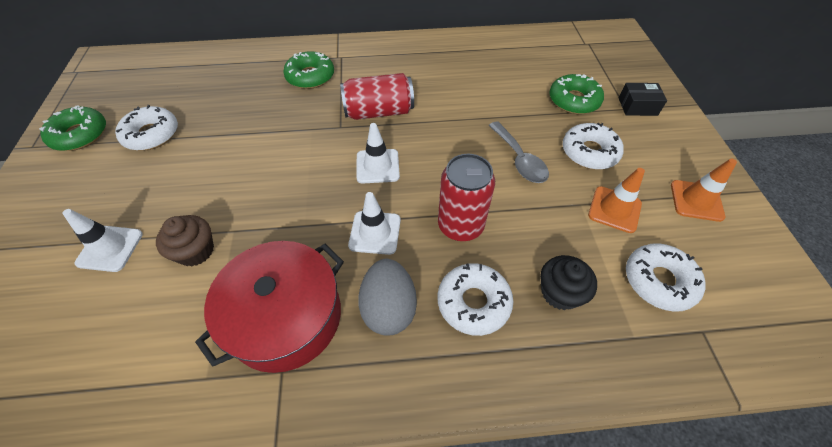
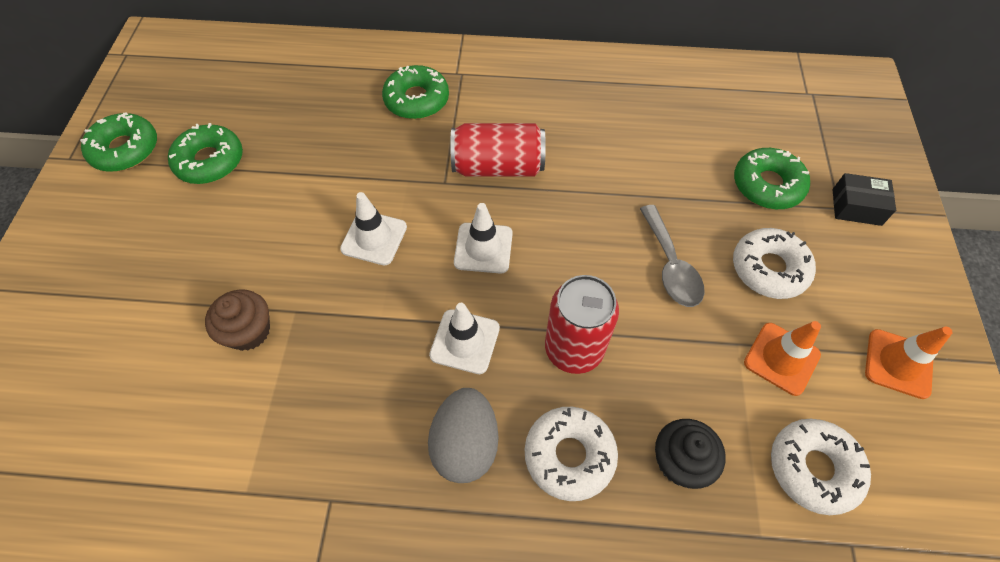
camera: 10 degrees right, 5 degrees up
white traffic cone [63,209,143,272] -> white traffic cone moved to [340,192,407,265]
white donut [115,105,178,151] -> green donut [168,123,243,184]
red pot [195,241,344,373] -> none

